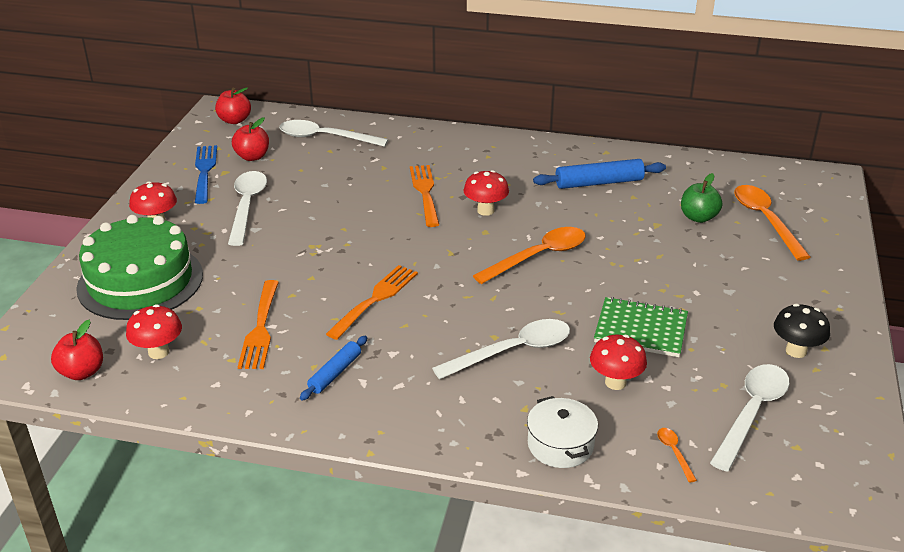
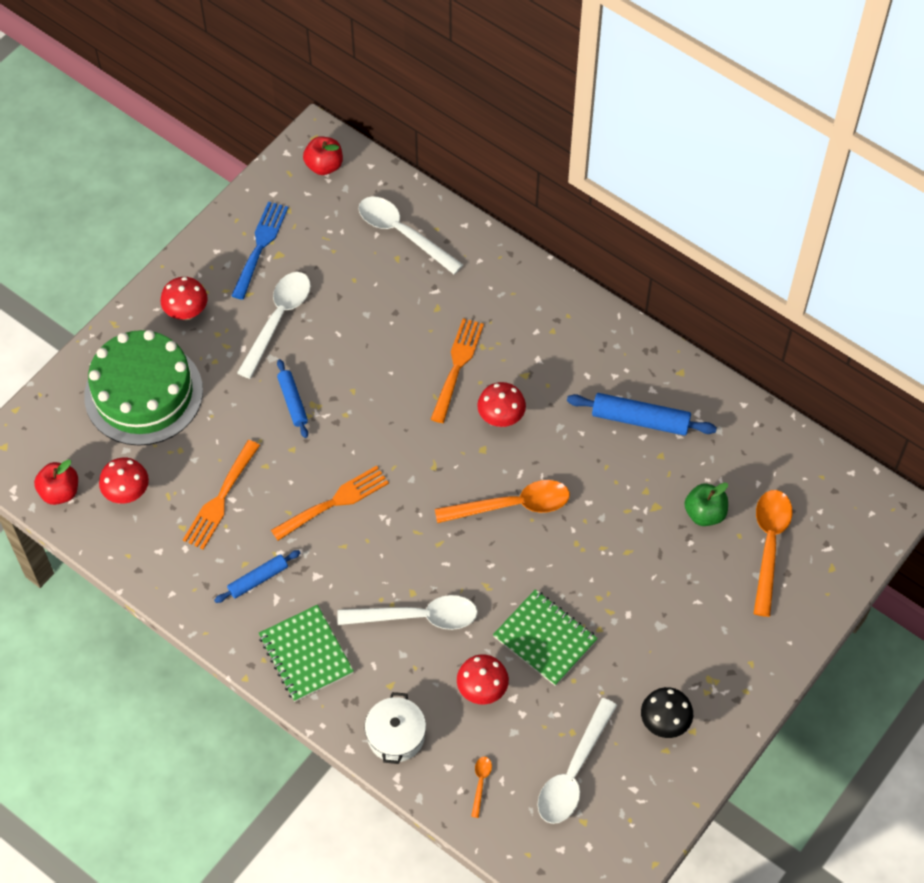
camera: 25 degrees right, 25 degrees up
red apple [232,117,269,161] -> none
white spoon [710,364,790,472] -> white spoon turned 150 degrees clockwise [537,698,617,824]
none -> green notebook [259,605,354,702]
none -> blue rolling pin [277,359,308,438]

